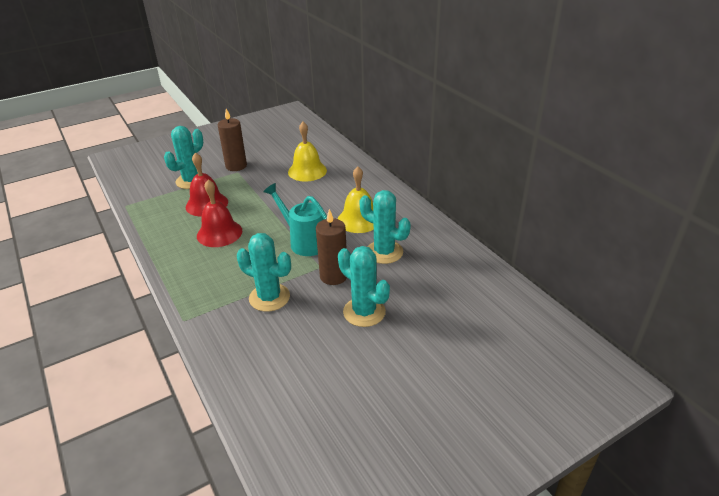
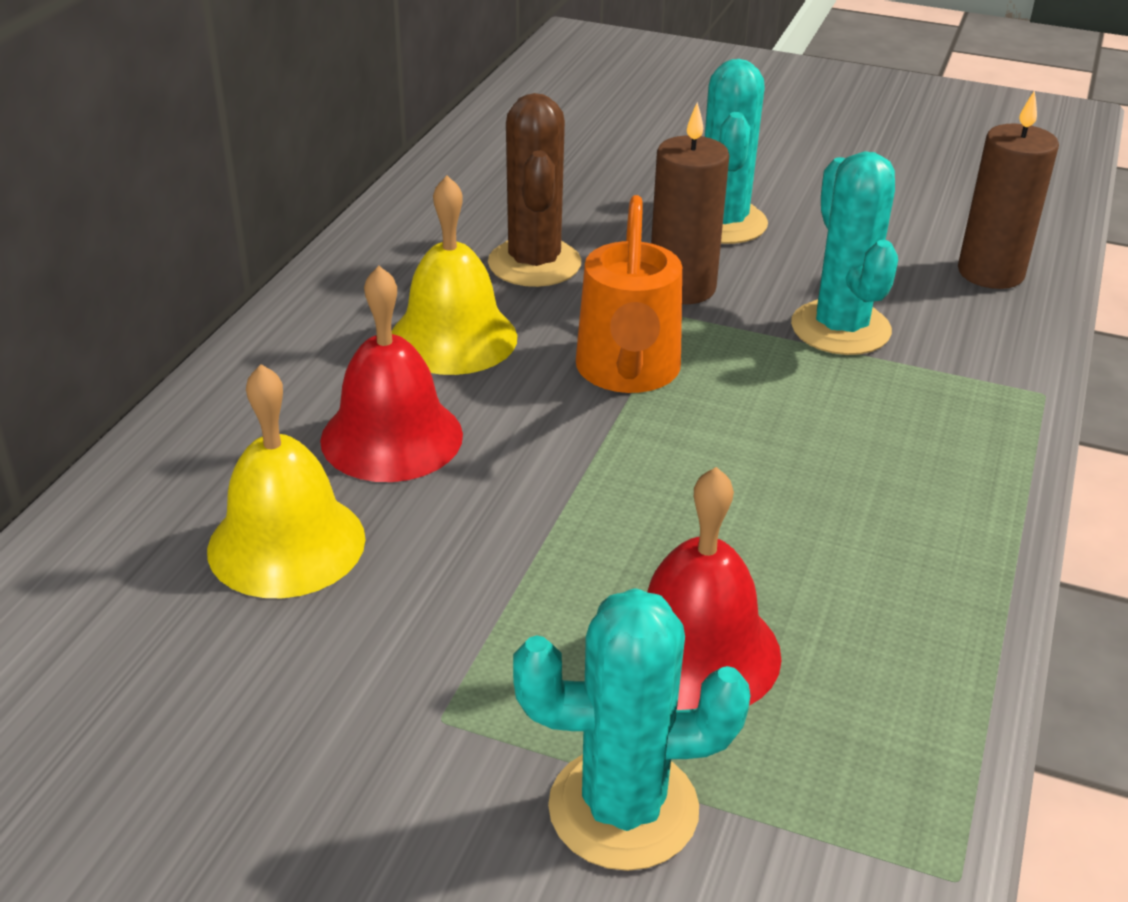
camera: 130 degrees left, 0 degrees up
red bell [197,180,242,247] -> red bell moved to [320,266,463,482]
brown candle [218,109,247,171] -> brown candle moved to [958,90,1059,289]
turquoise watering can [263,183,327,256] -> orange watering can [576,195,682,393]
turquoise cactus [359,190,411,264] -> brown cactus [488,93,581,287]

